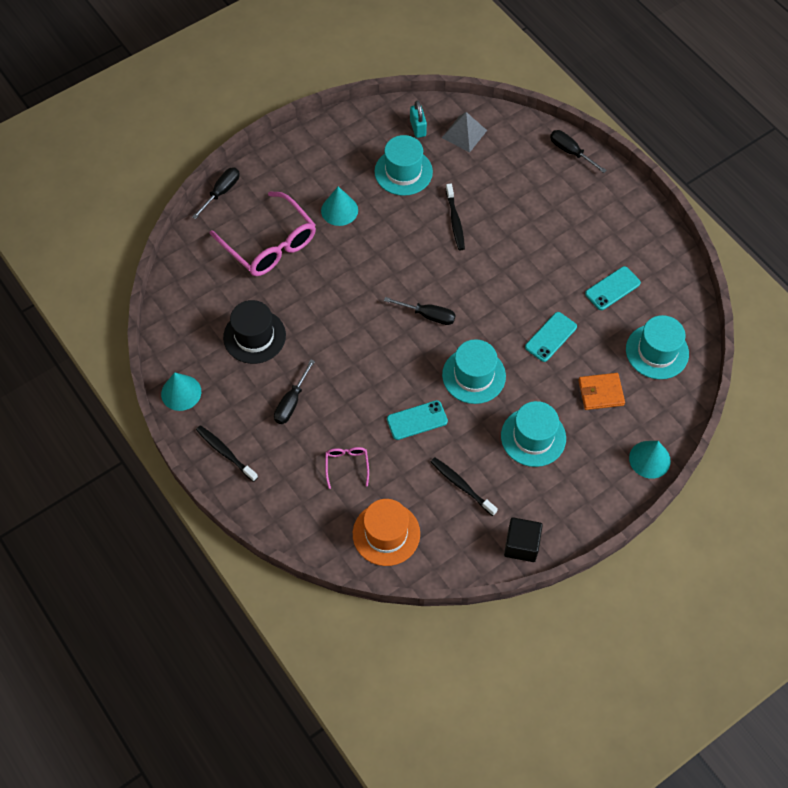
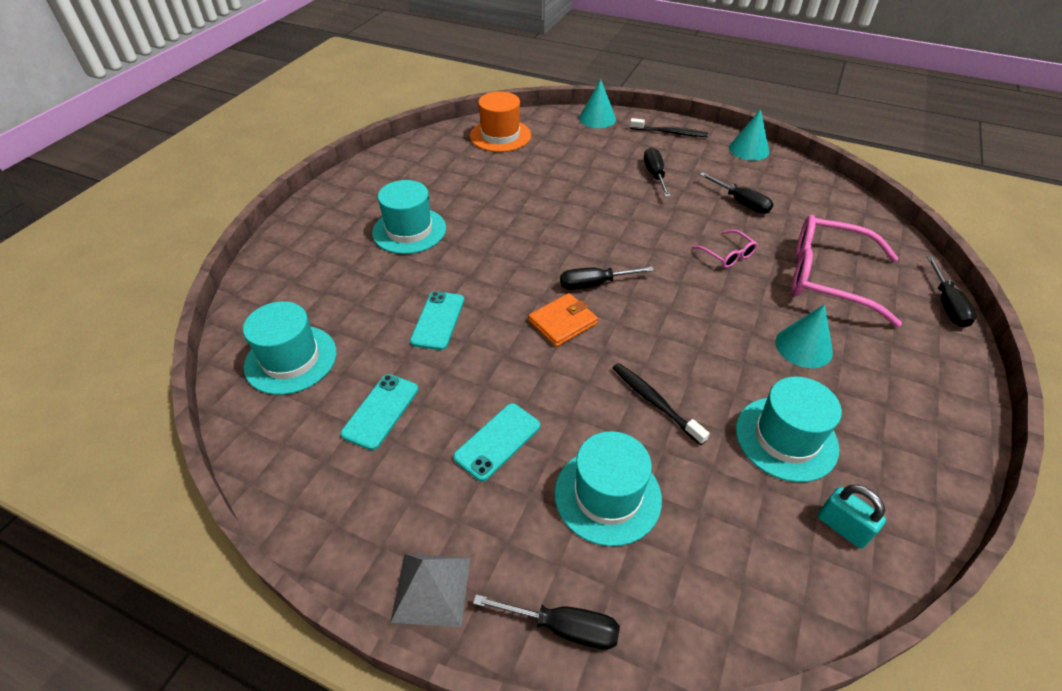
camera: 150 degrees right, 15 degrees down
black hat [223,300,286,364] -> black screwdriver [699,172,774,214]
pink glasses [325,447,369,489] -> pink glasses moved to [692,230,758,268]
turquoise phone [387,400,448,440] -> turquoise phone moved to [453,403,540,481]
black toothbrush [431,457,498,516] -> none
grey pyramid [442,112,487,153] -> grey pyramid moved to [390,554,470,627]
turquoise hat [442,339,506,404] -> turquoise hat moved to [554,431,662,546]
black cube [504,517,543,562] -> none
orange wallet [578,373,625,410] -> orange wallet moved to [528,293,598,347]
turquoise cone [629,441,671,479] -> turquoise cone moved to [579,80,616,128]

